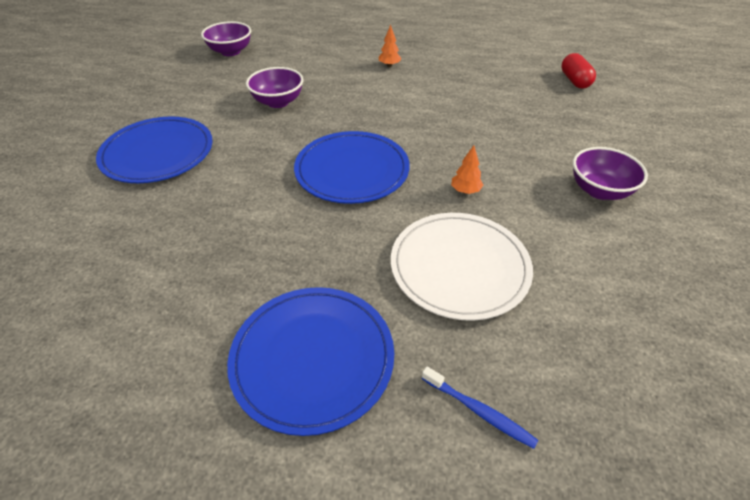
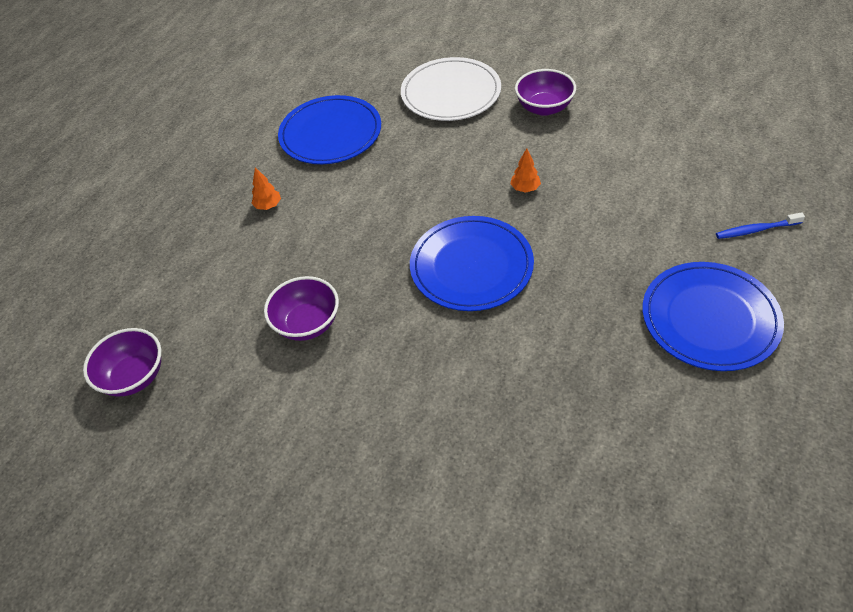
camera: 70 degrees left, 5 degrees up
blue plate [96,116,213,183] -> blue plate moved to [278,95,381,164]
white plate [391,213,533,321] -> white plate moved to [401,57,501,121]
blue toothbrush [422,366,538,449] -> blue toothbrush turned 150 degrees counterclockwise [716,212,805,239]
red capsule [561,53,596,89] -> none

